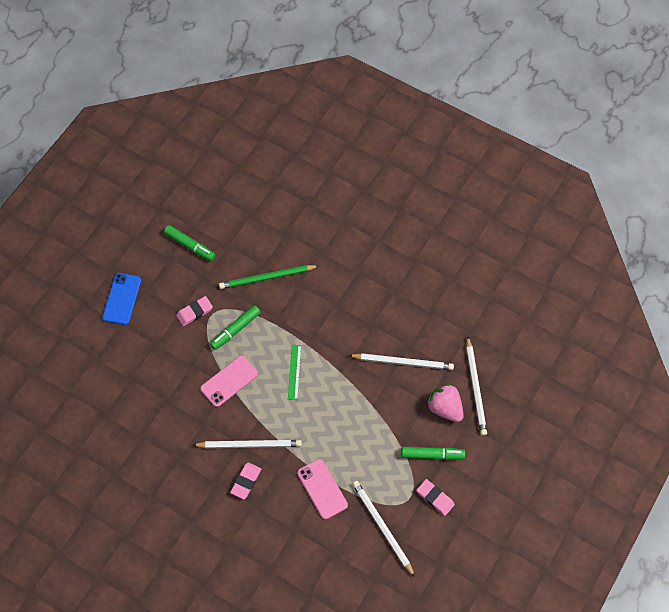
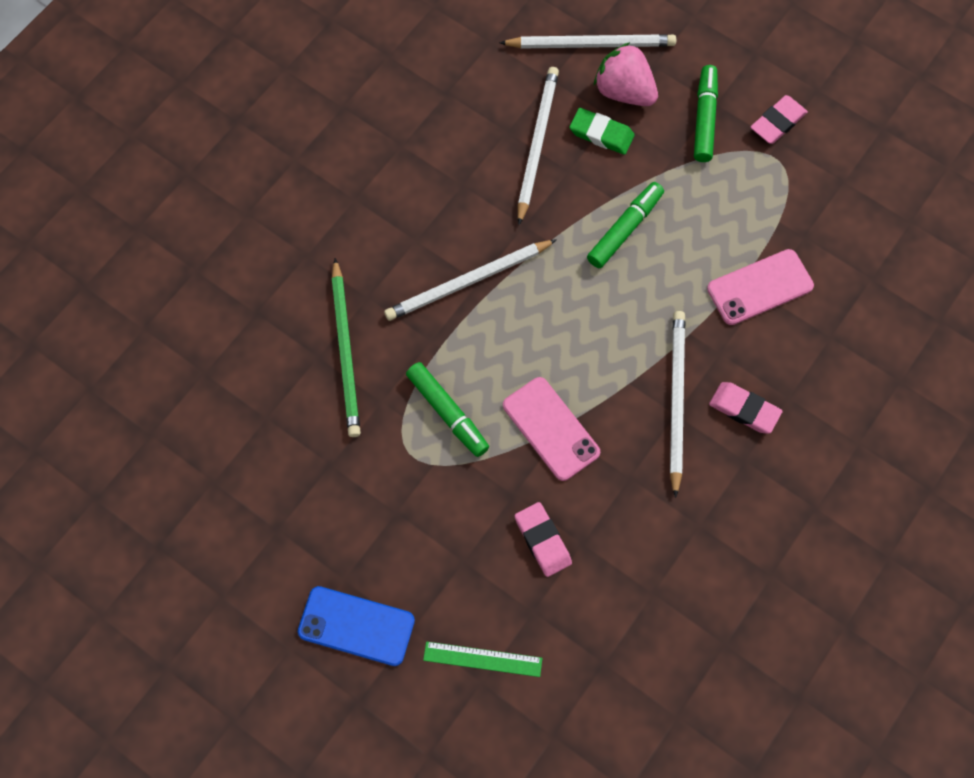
camera: 85 degrees left, 5 degrees up
green marker [164,225,216,261] -> green marker moved to [587,182,664,268]
pink eraser [176,296,213,326] -> pink eraser moved to [515,502,572,577]
green ruler [288,345,301,400] -> green ruler moved to [423,641,542,677]
white pencil [352,481,415,577] -> white pencil moved to [384,239,557,321]
pink strawberry [427,384,464,422] -> pink strawberry turned 75 degrees clockwise [594,42,658,106]
none -> green eraser [569,108,635,155]

